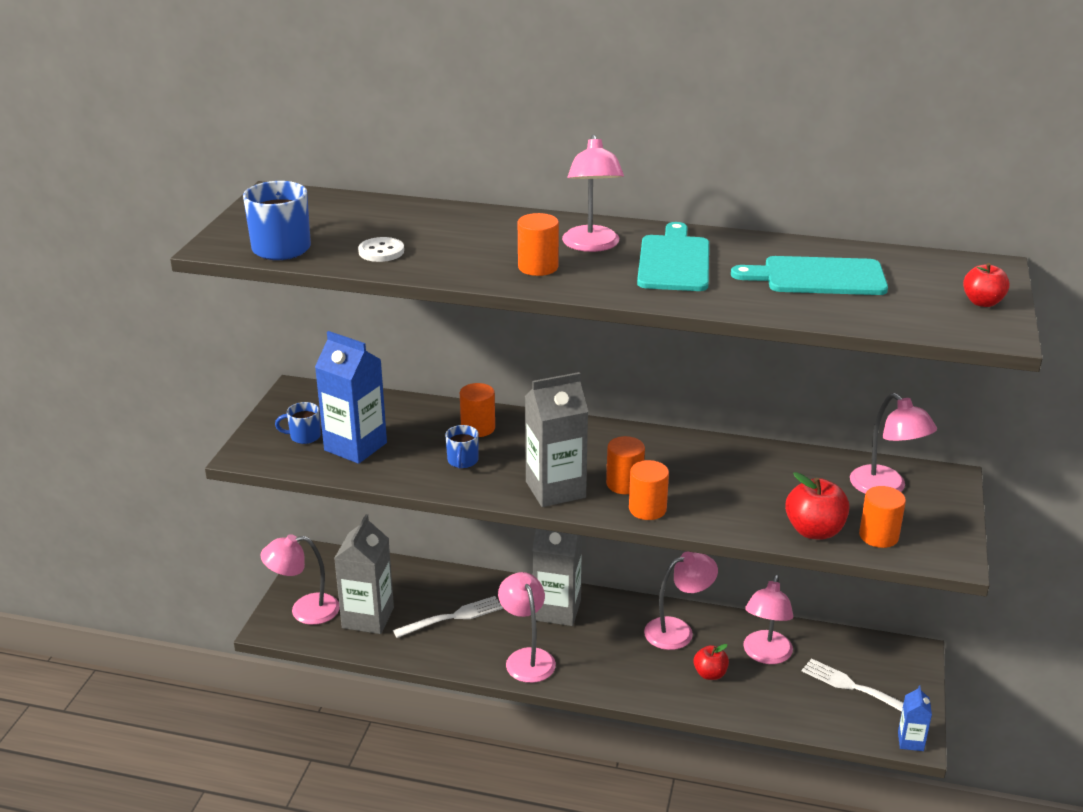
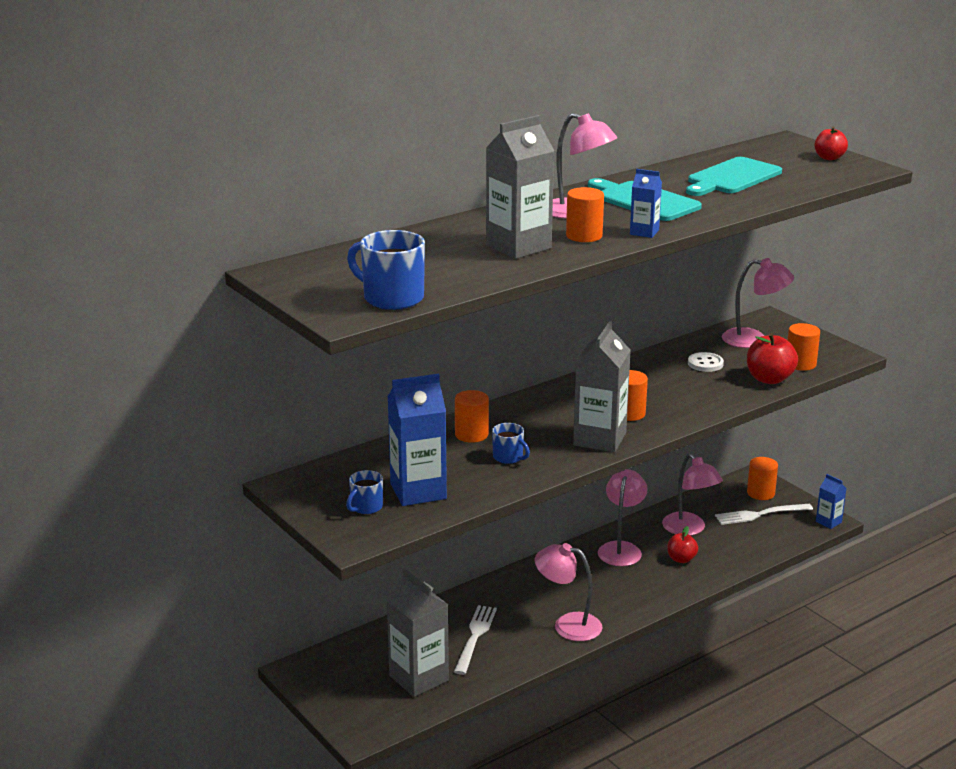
camera: 50 degrees left, 5 degrees down
pink lamp [260,534,340,625] -> none
white button [358,237,404,262] -> white button moved to [688,352,724,372]
grey carton [532,529,582,626] -> grey carton moved to [486,115,554,259]
orange cylinder [629,460,669,520] -> orange cylinder moved to [747,457,778,500]
none -> blue carton [630,169,662,238]

